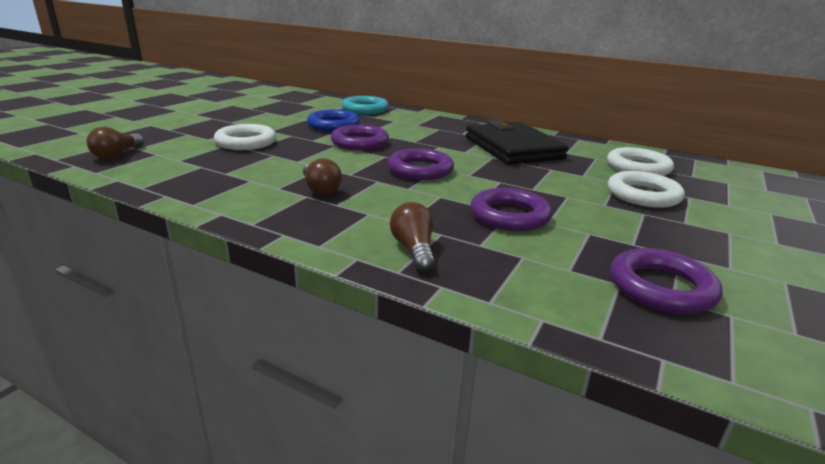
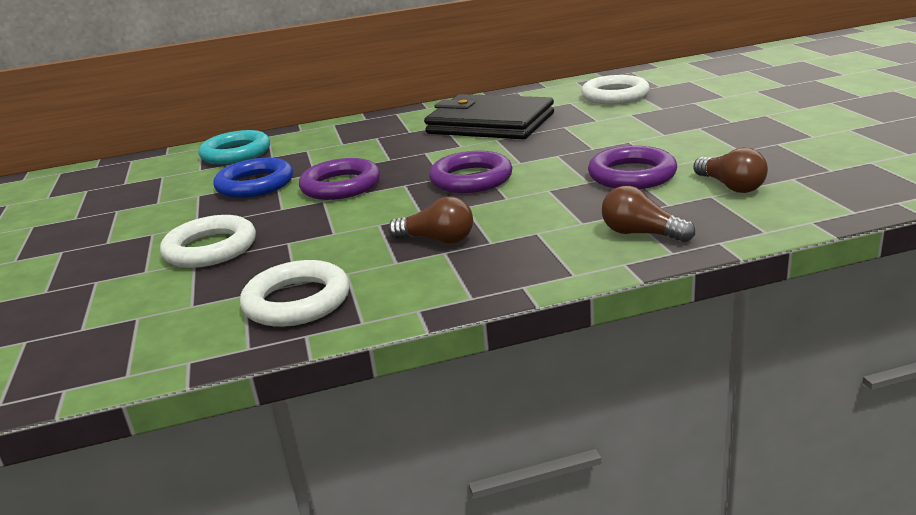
camera: 40 degrees left, 0 degrees up
brown light bulb [87,127,144,159] -> brown light bulb moved to [693,147,768,193]
white ring [608,171,685,208] -> white ring moved to [240,260,350,327]
purple ring [610,248,722,314] -> none

